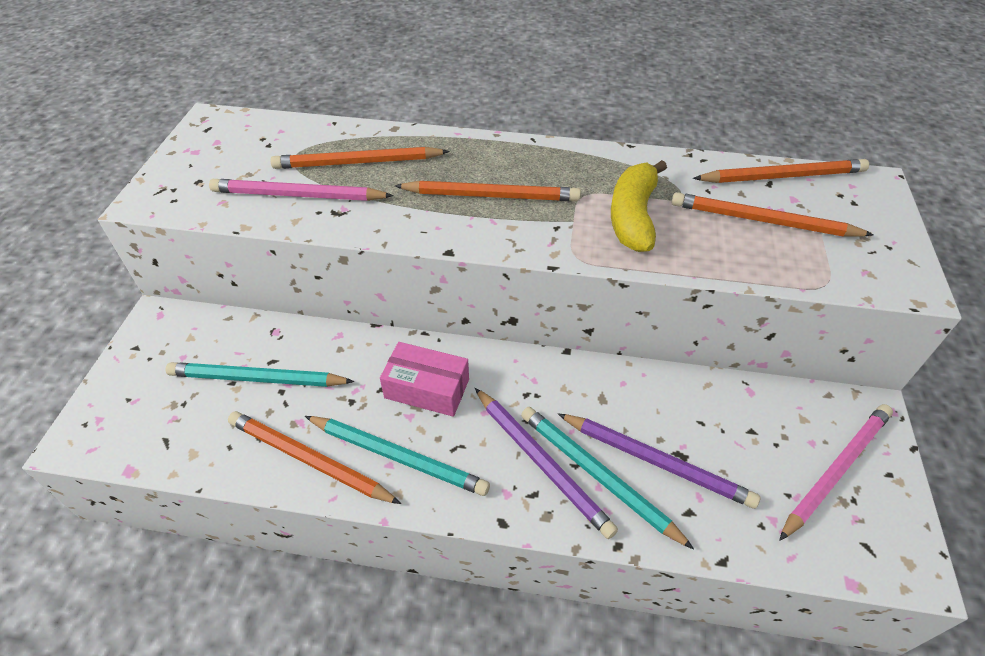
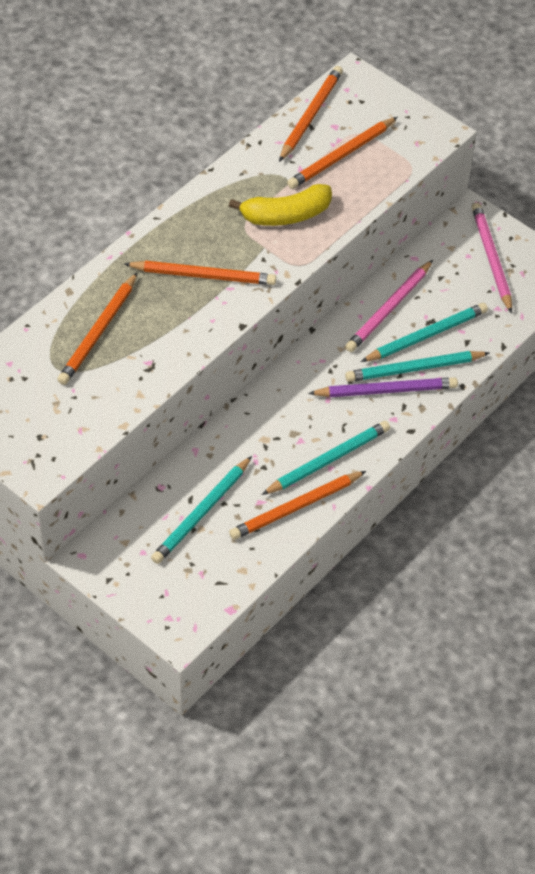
camera: 60 degrees left, 5 degrees up
pink pencil [209,179,394,201] -> pink pencil moved to [345,260,433,352]
pink box [380,342,469,417] -> none
orange pencil [395,181,581,201] -> orange pencil turned 60 degrees clockwise [125,261,276,285]
purple pencil [558,414,760,509] -> turquoise pencil [361,303,488,362]
yellow banana [611,160,667,252] -> yellow banana turned 60 degrees counterclockwise [229,184,332,226]

